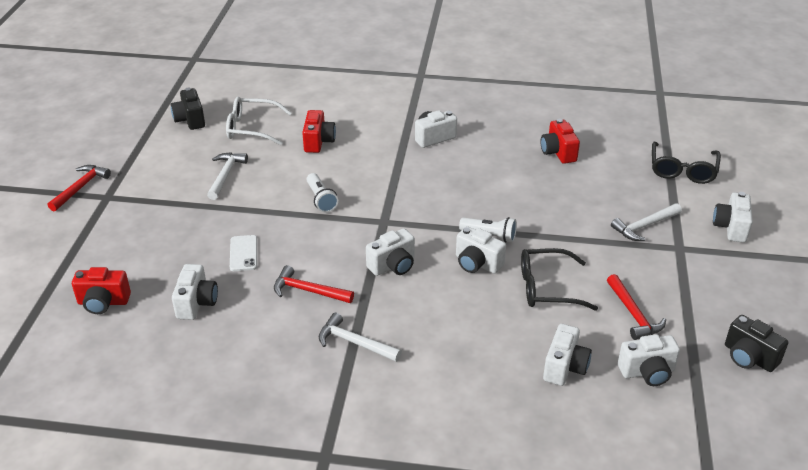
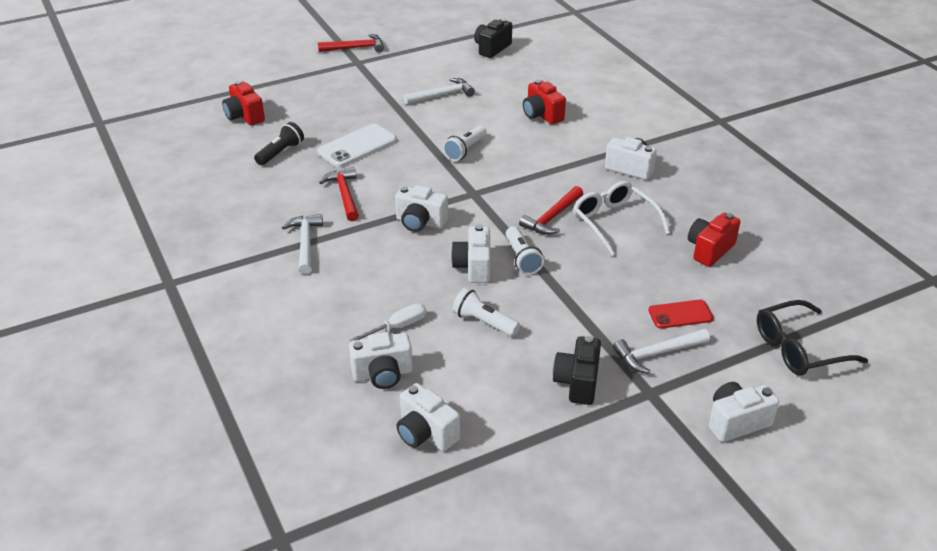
camera: 55 degrees right, 0 degrees up
white camera [172,264,218,320] -> black flashlight [254,122,304,165]
white glasses [226,97,292,145] -> white glasses moved to [573,181,670,256]
white phone [230,235,257,271] -> white phone [317,124,397,167], size x1.55
red camera [302,110,336,153] -> red camera turned 90 degrees clockwise [523,80,566,124]
black glasses [521,248,598,311] -> white flashlight [452,288,520,336]
red hammer [607,274,666,340] -> red hammer moved to [519,186,583,235]
white hammer [611,203,682,241] -> white hammer turned 45 degrees counterclockwise [613,329,710,374]
black camera [725,315,788,372] -> black camera moved to [553,336,601,405]
none -> white screwdriver [349,303,427,342]
none -> red phone [648,299,714,329]

